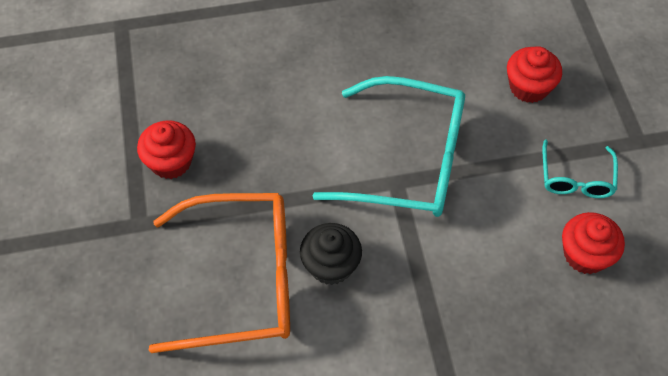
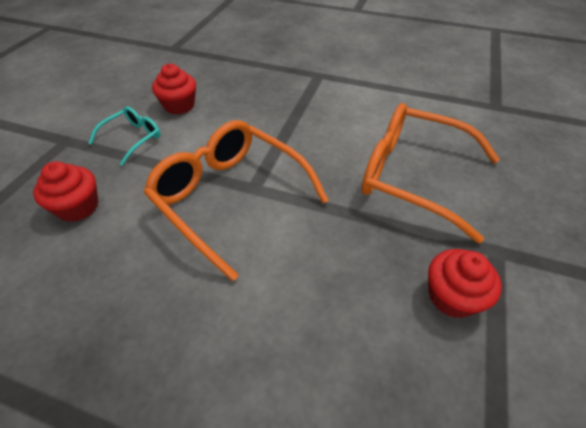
camera: 150 degrees left, 10 degrees down
black cupcake [300,223,362,285] -> none
turquoise glasses [313,76,465,217] -> orange glasses [144,120,329,282]

